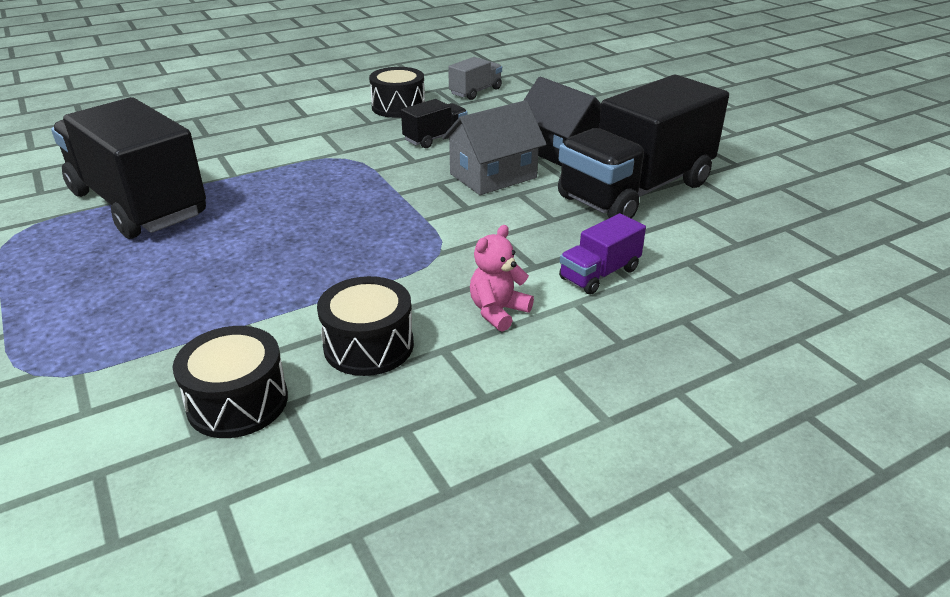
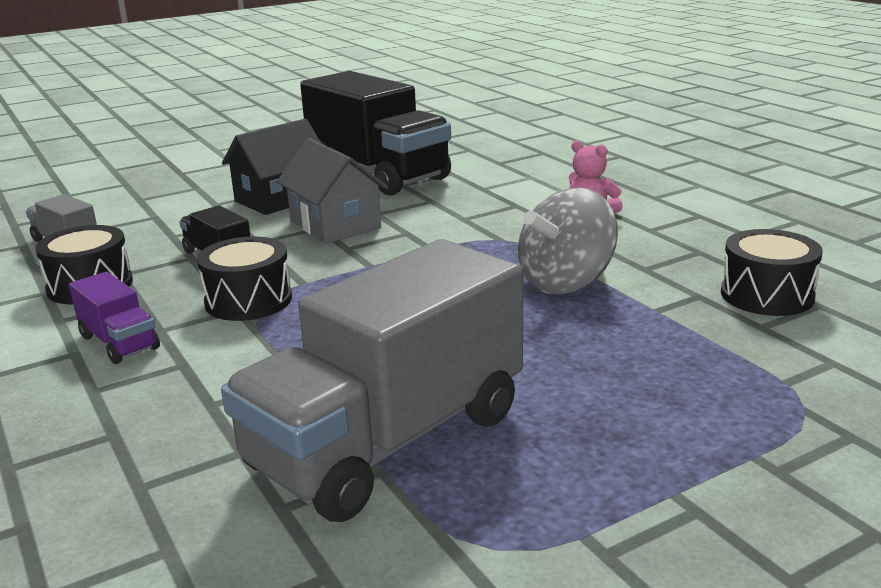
camera: 90 degrees left, 10 degrees down
black truck [51,97,206,239] -> grey truck [221,239,523,522]
black drum [317,276,414,376] -> black drum moved to [197,237,292,321]
purple truck [559,213,646,295] -> purple truck moved to [69,272,160,364]
none -> grey spinning top [518,188,618,294]

